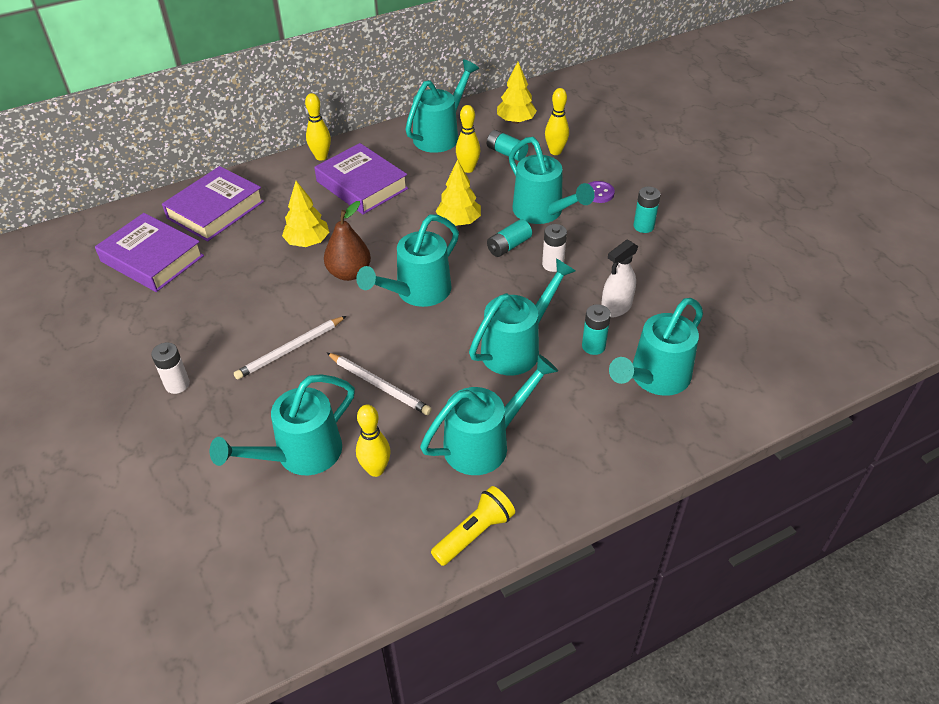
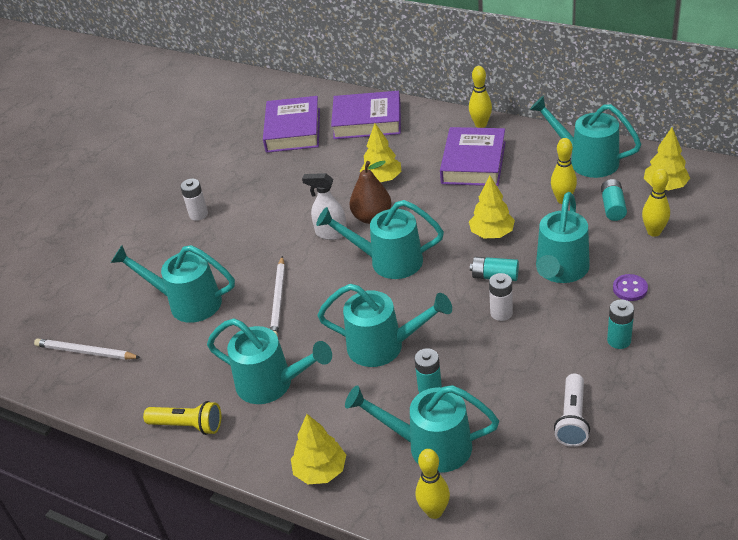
camera: 60 degrees right, 5 degrees down
white pencil [234,316,346,380] -> white pencil moved to [34,339,141,360]
yellow bowling pin [356,405,391,477] -> yellow bowling pin moved to [416,449,450,519]
turquoise watering can [405,60,479,153] -> turquoise watering can turned 150 degrees counterclockwise [530,96,641,178]
white spray bottle [601,239,638,318] -> white spray bottle moved to [302,173,347,240]
none -> yellow tree [291,414,346,484]
none -> white flashlight [554,374,590,447]

